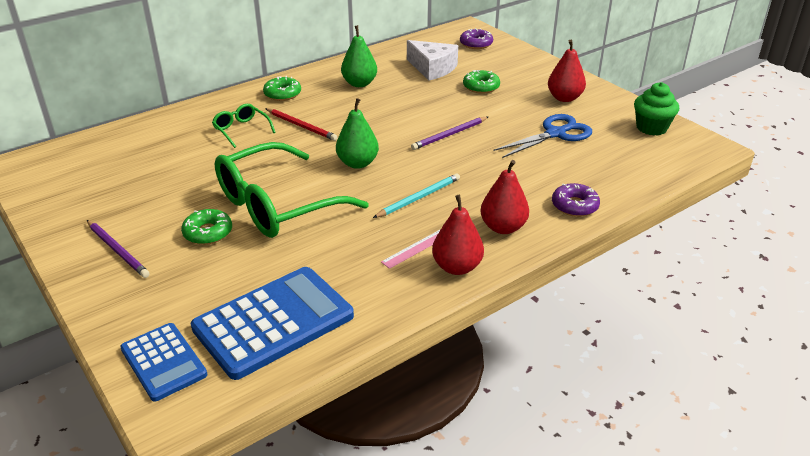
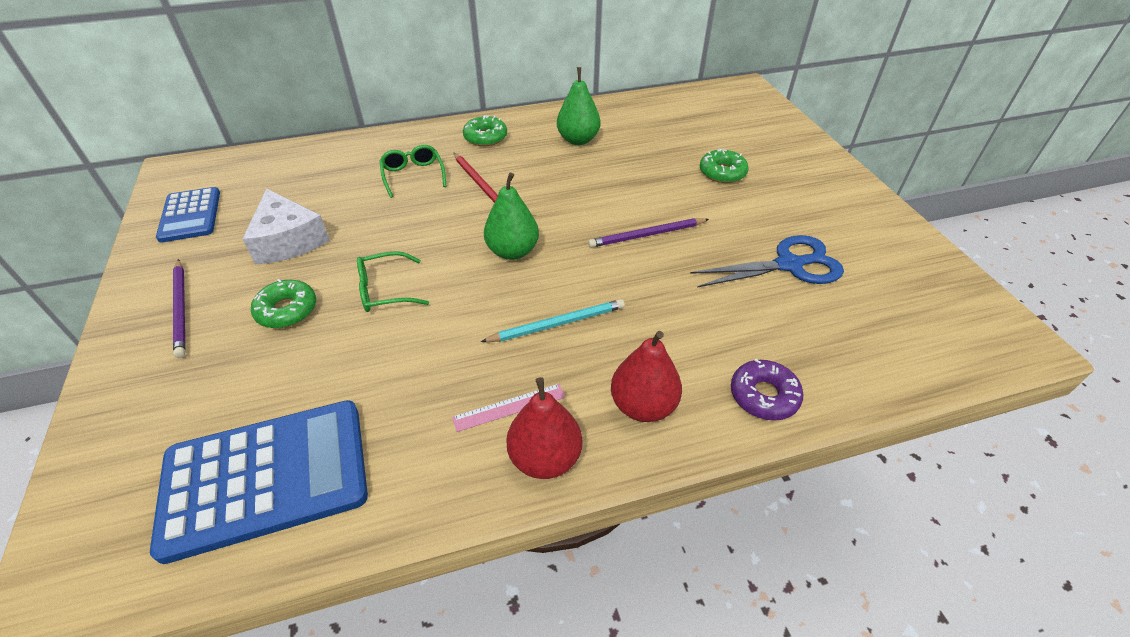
camera: 20 degrees right, 10 degrees up
blue calculator [120,323,207,402] -> blue calculator moved to [156,187,220,243]
green glasses [215,142,369,238] -> green glasses [357,251,429,312], size x0.45
white cheese [407,40,458,81] -> white cheese moved to [242,188,330,265]
purple donut [460,28,493,49] -> none
red pear [548,40,586,102] -> none
green cupcake [634,82,679,136] -> none

